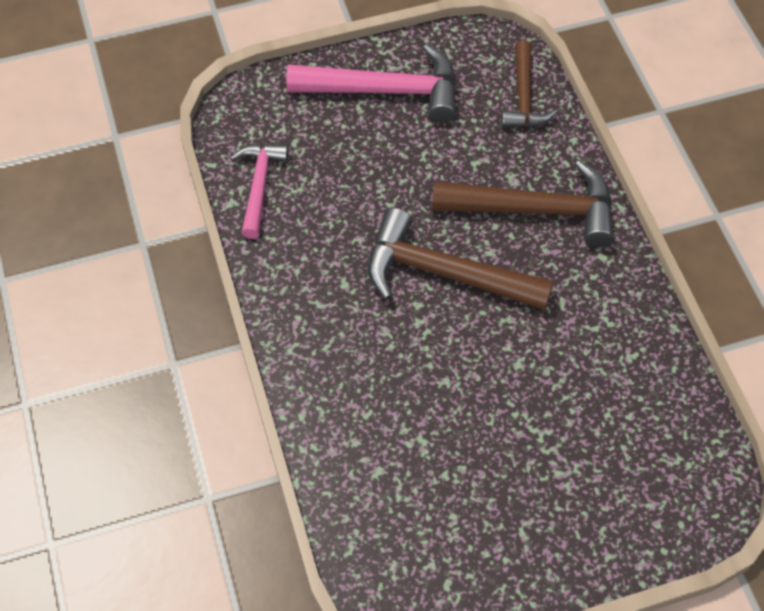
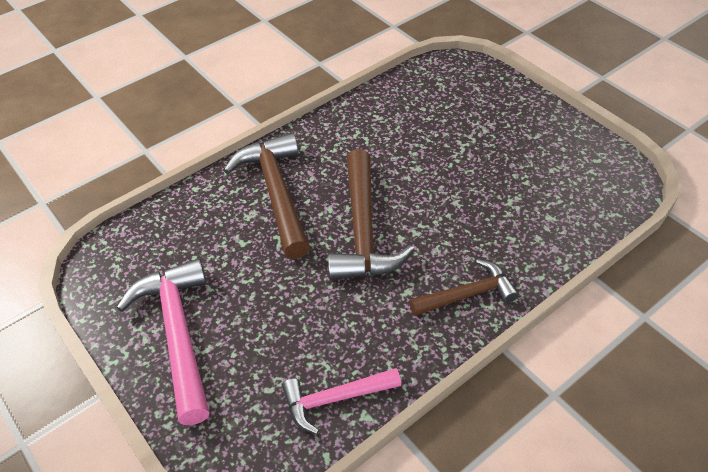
camera: 110 degrees left, 10 degrees down
brown hammer [501,40,557,128] -> brown hammer moved to [409,259,519,316]

